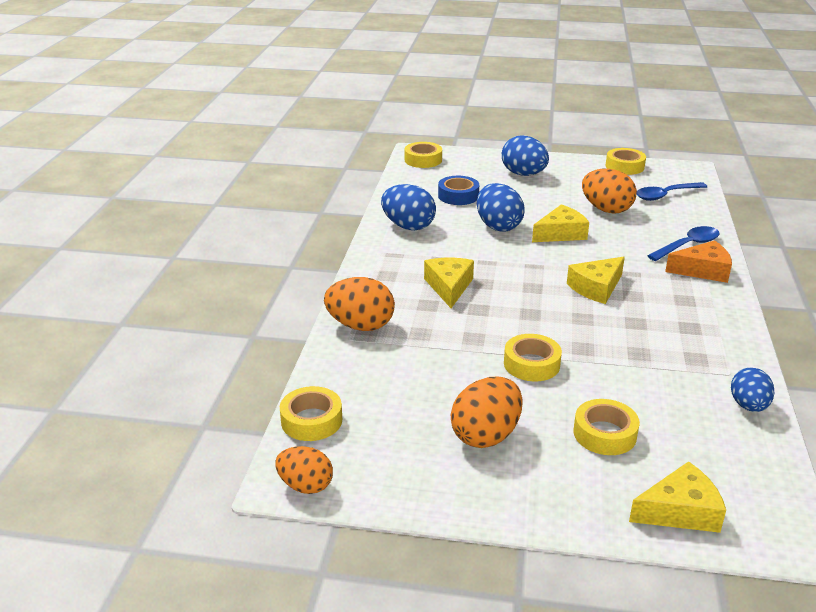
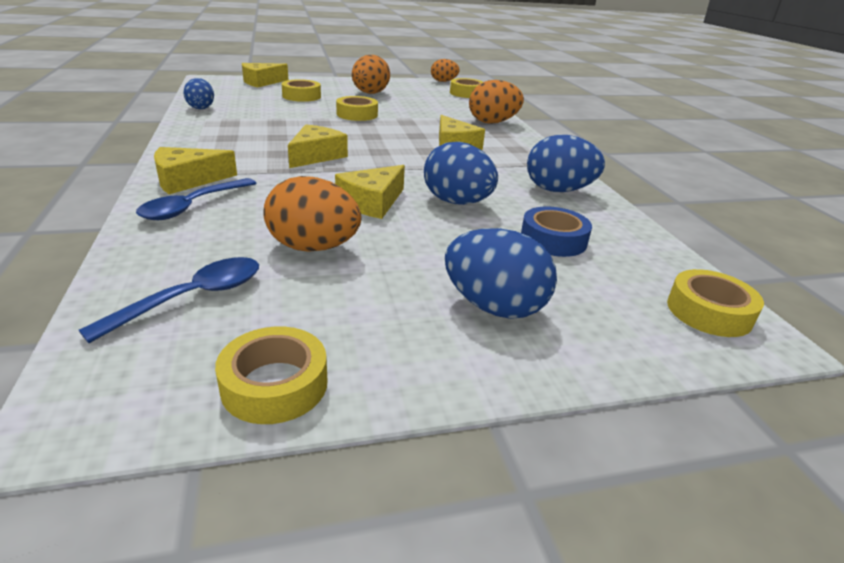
camera: 155 degrees right, 0 degrees up
orange cheese [665,240,732,283] -> yellow cheese [154,147,237,194]

